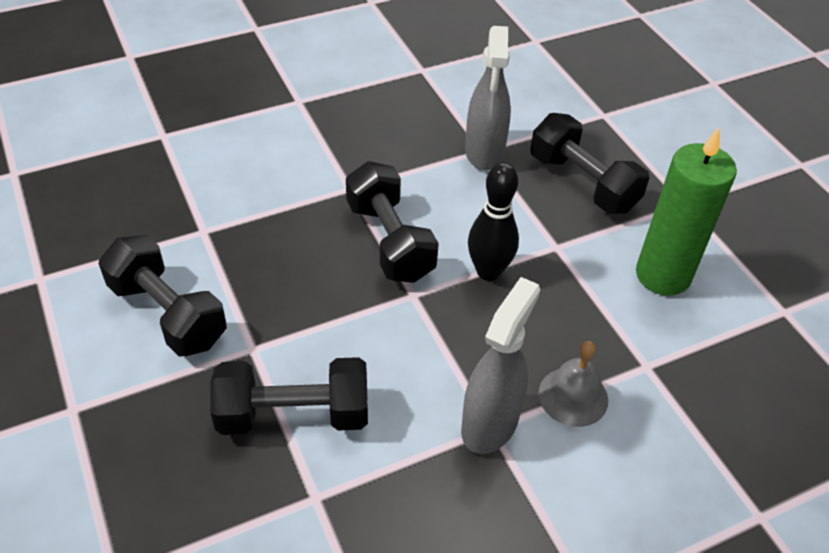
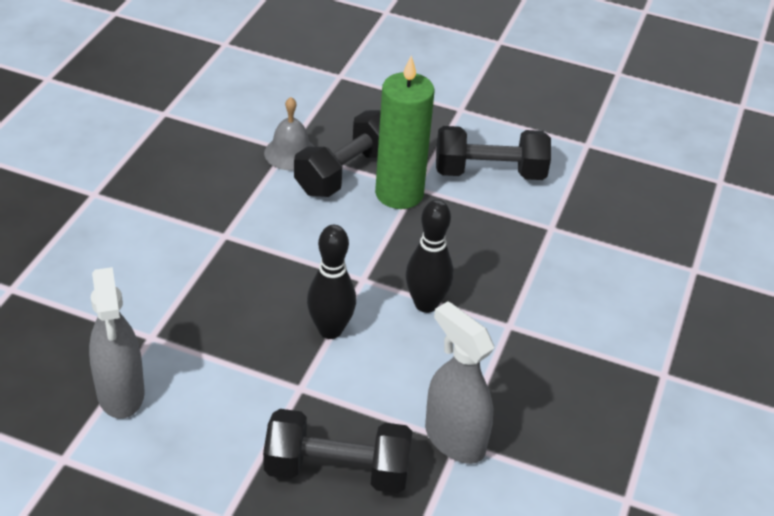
camera: 135 degrees right, 5 degrees down
black dumbbell [346,161,439,283] -> black bowling pin [406,200,454,313]
grey spray bottle [461,277,540,454] -> grey spray bottle moved to [89,267,145,419]
grey bell [538,341,608,427] -> grey bell moved to [264,97,315,171]
green candle [636,127,737,296] -> green candle moved to [375,56,435,209]

